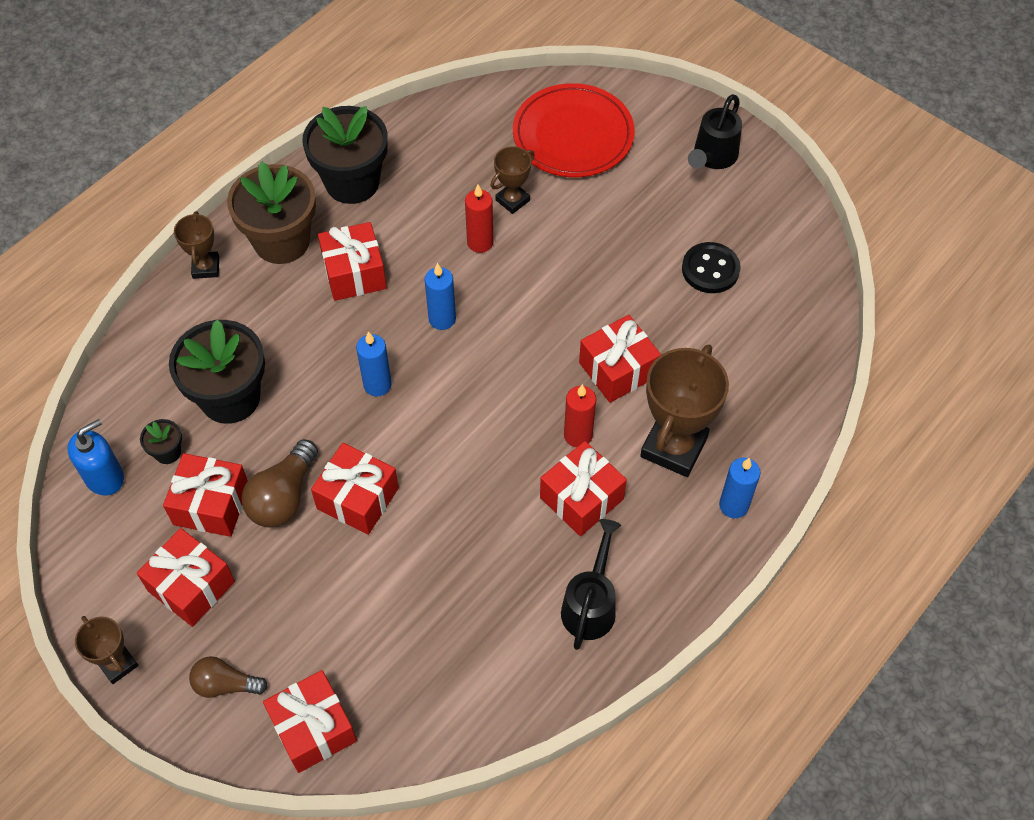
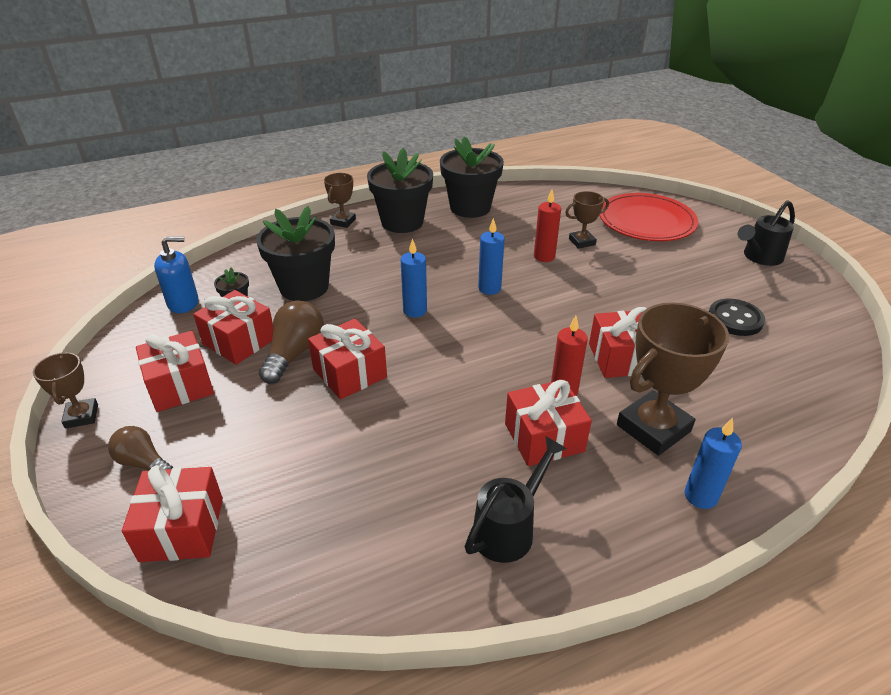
camera: 25 degrees right, 20 degrees down
brown flower pot [227,161,316,264] -> black flower pot [367,148,433,233]
brown light bulb [242,439,318,528] -> brown light bulb turned 150 degrees clockwise [259,300,324,384]
red gift [318,222,387,301] -> none

